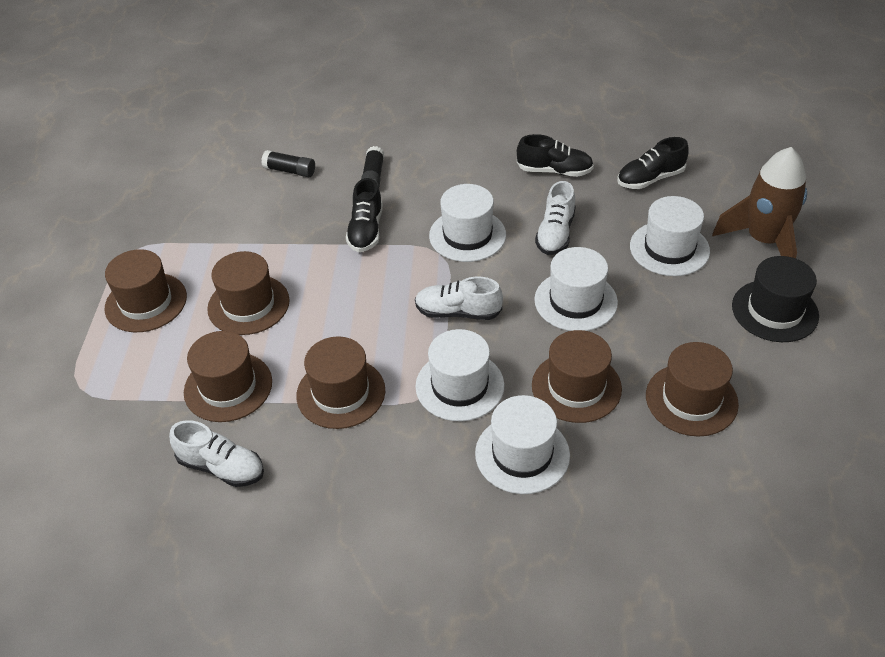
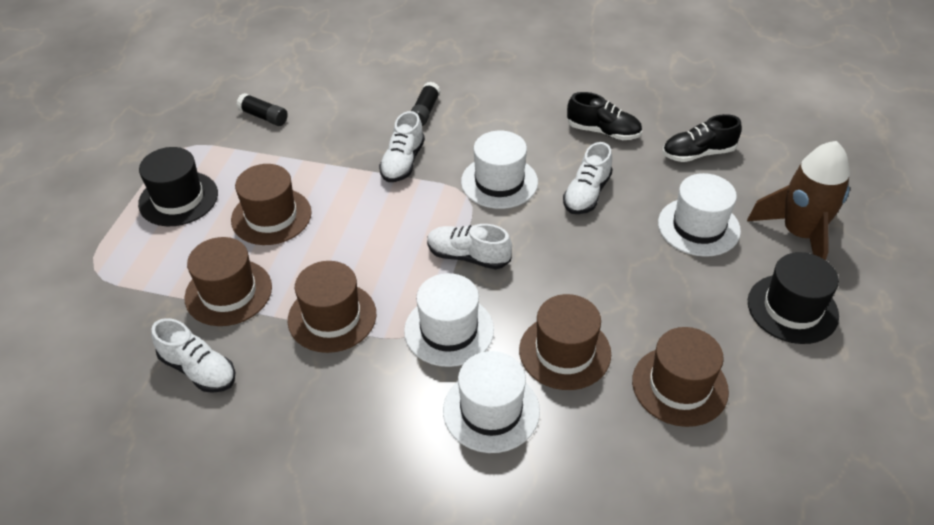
camera: 10 degrees right, 0 degrees up
brown hat [105,249,187,332] -> black hat [138,147,218,226]
black glue stick [261,150,315,177] -> black glue stick moved to [236,93,288,126]
black shoe [346,178,383,252] -> white shoe [379,111,425,182]
white hat [534,247,618,331] -> none

